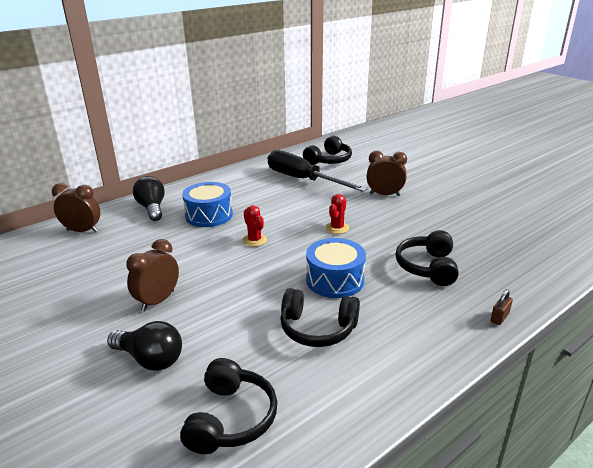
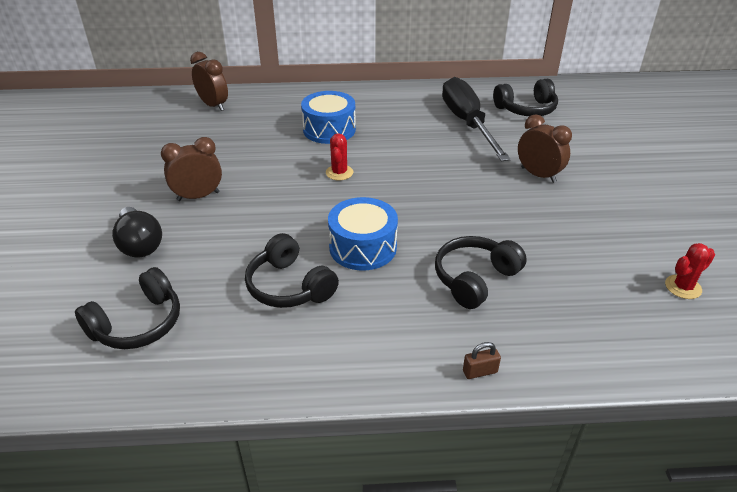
camera: 35 degrees right, 10 degrees up
black light bulb [133,176,165,221] -> none
red cactus [326,194,349,234] -> red cactus moved to [665,243,715,299]

